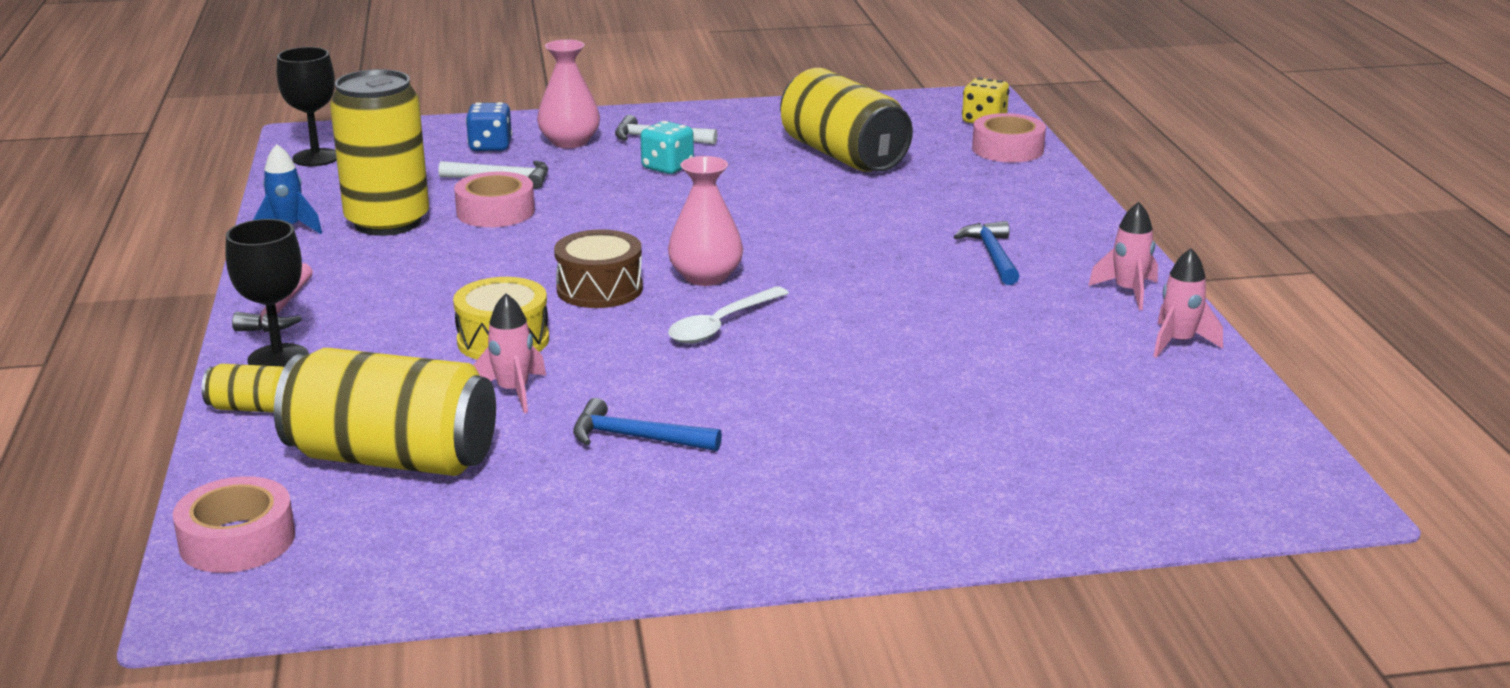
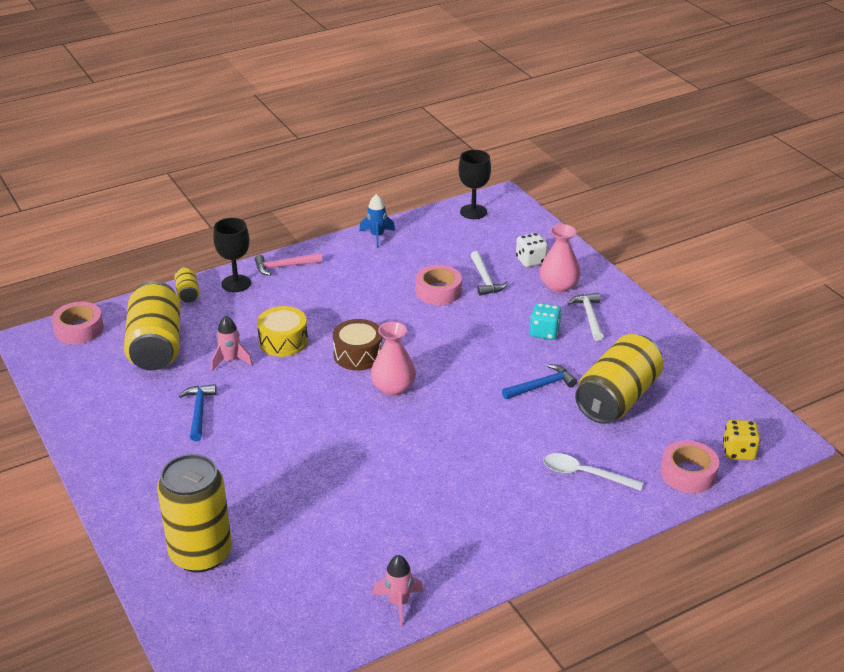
camera: 70 degrees right, 10 degrees up
yellow can [330,69,429,236] -> yellow can moved to [157,454,232,572]
blue dice [466,102,512,151] -> white dice [516,233,548,267]
white spoon [668,286,789,344] -> white spoon moved to [543,453,644,491]
blue hammer [954,221,1020,285] -> blue hammer moved to [502,364,577,399]
pink rocket [1088,202,1158,310] -> none

